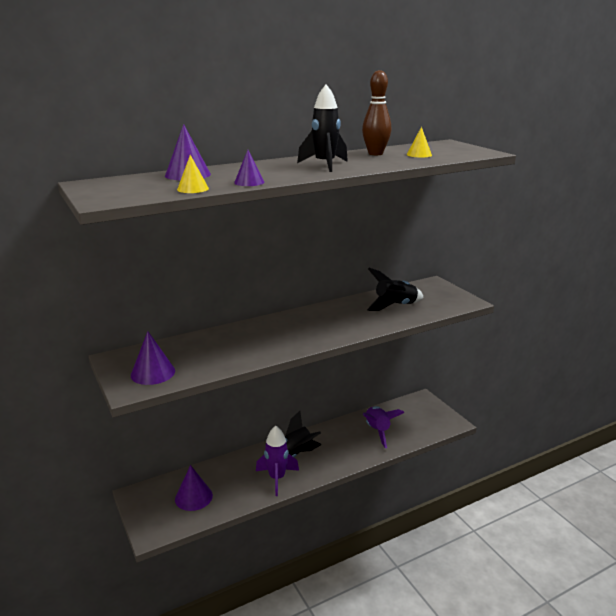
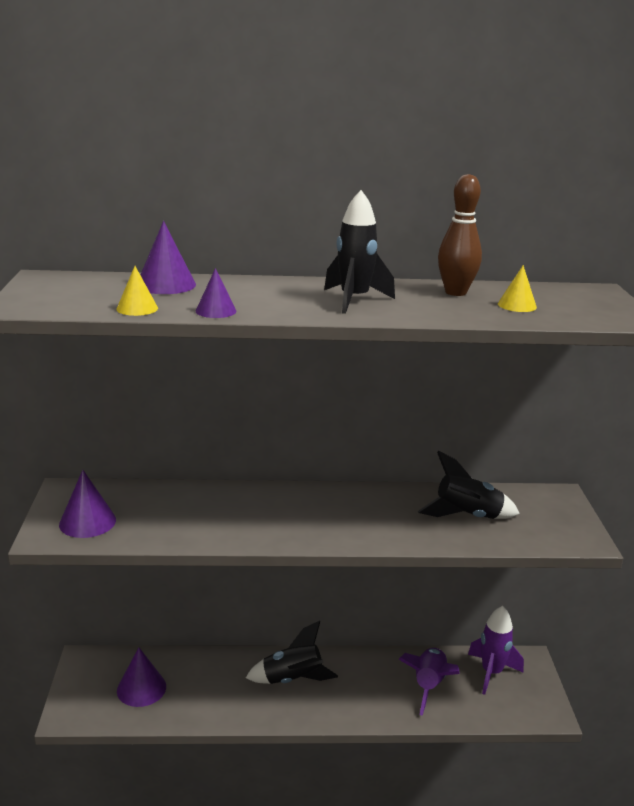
camera: 25 degrees right, 0 degrees up
purple rocket [256,426,299,496] -> purple rocket moved to [468,606,524,695]

